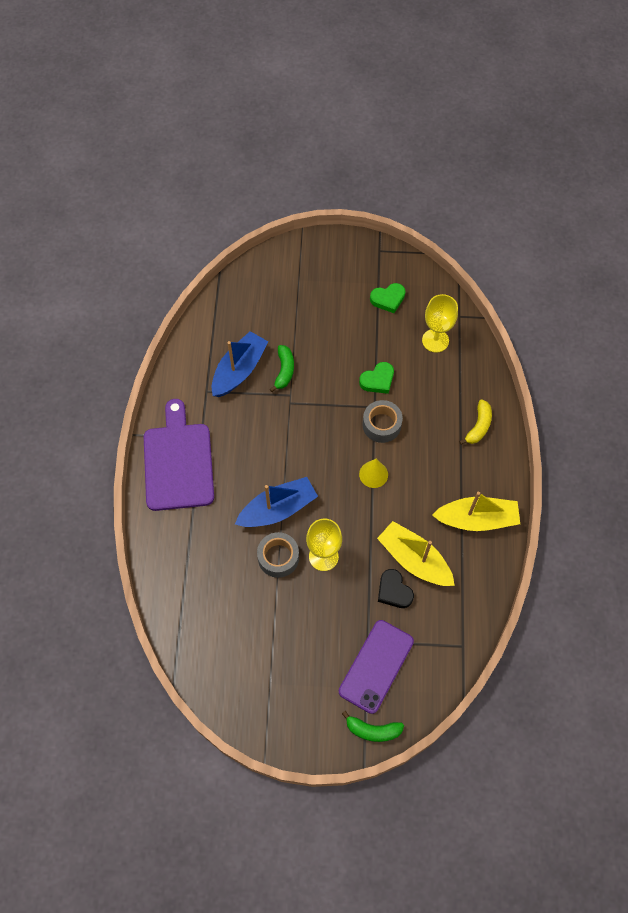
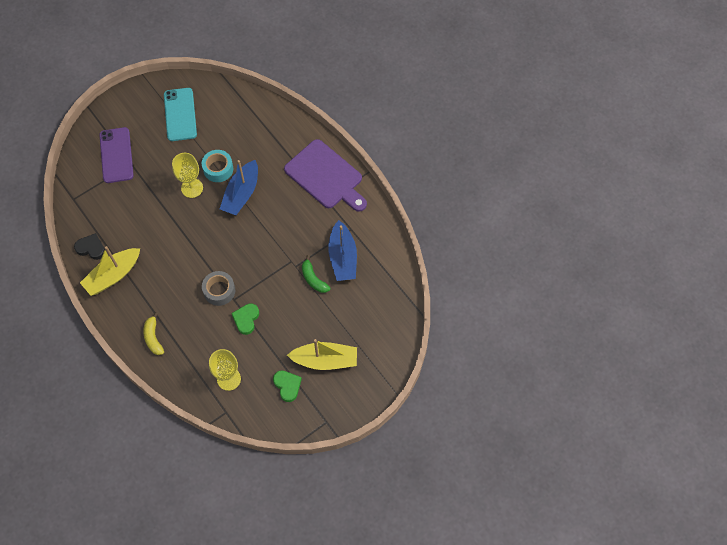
camera: 140 degrees right, 0 degrees up
grey tape [257,532,299,578] -> turquoise tape [202,150,233,182]
green banana [342,711,404,742] -> none
yellow cone [359,459,388,488] -> none
green heart [370,283,406,313] -> green heart turned 120 degrees clockwise [273,370,302,402]
yellow boat [377,521,455,586] -> yellow boat moved to [287,339,357,370]
black heart [378,569,414,608] -> black heart moved to [74,233,105,260]
none -> turquoise phone [164,88,197,141]

